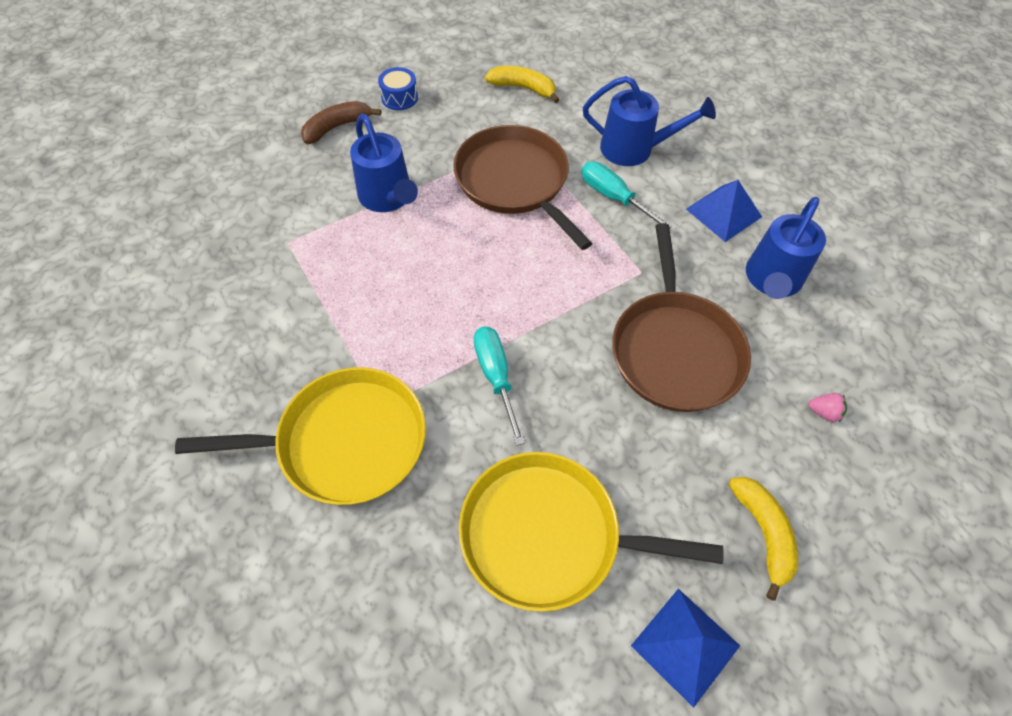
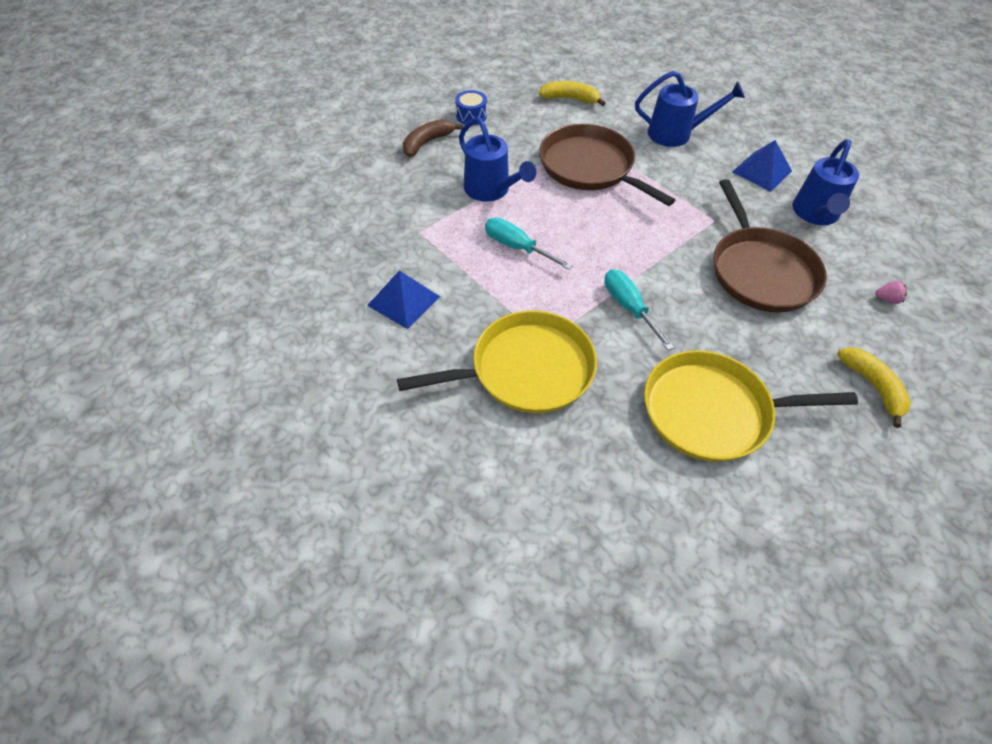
camera: 10 degrees left, 5 degrees down
turquoise screwdriver [581,161,672,228] -> turquoise screwdriver moved to [485,218,573,270]
blue pyramid [631,589,740,708] -> blue pyramid moved to [367,270,440,329]

